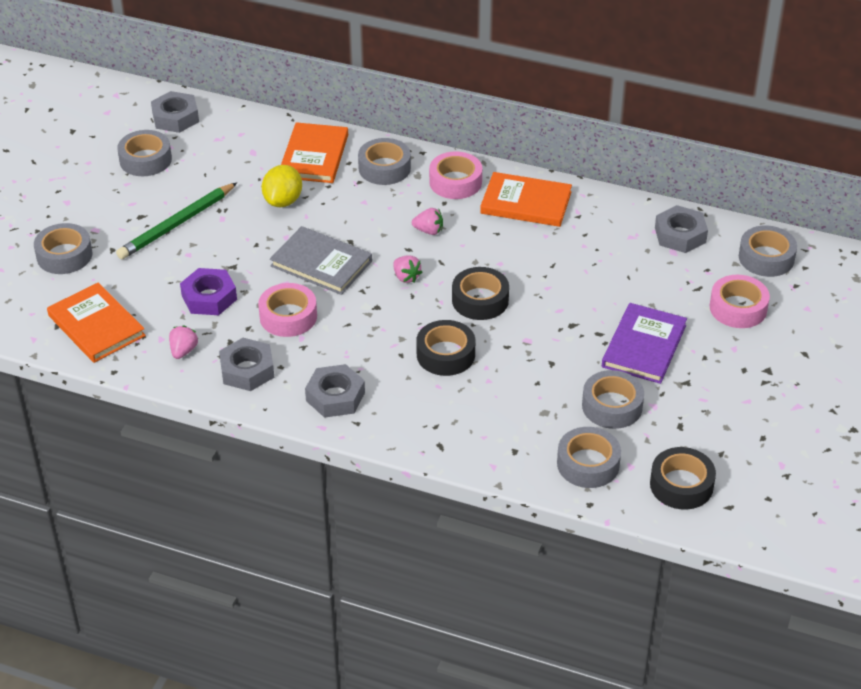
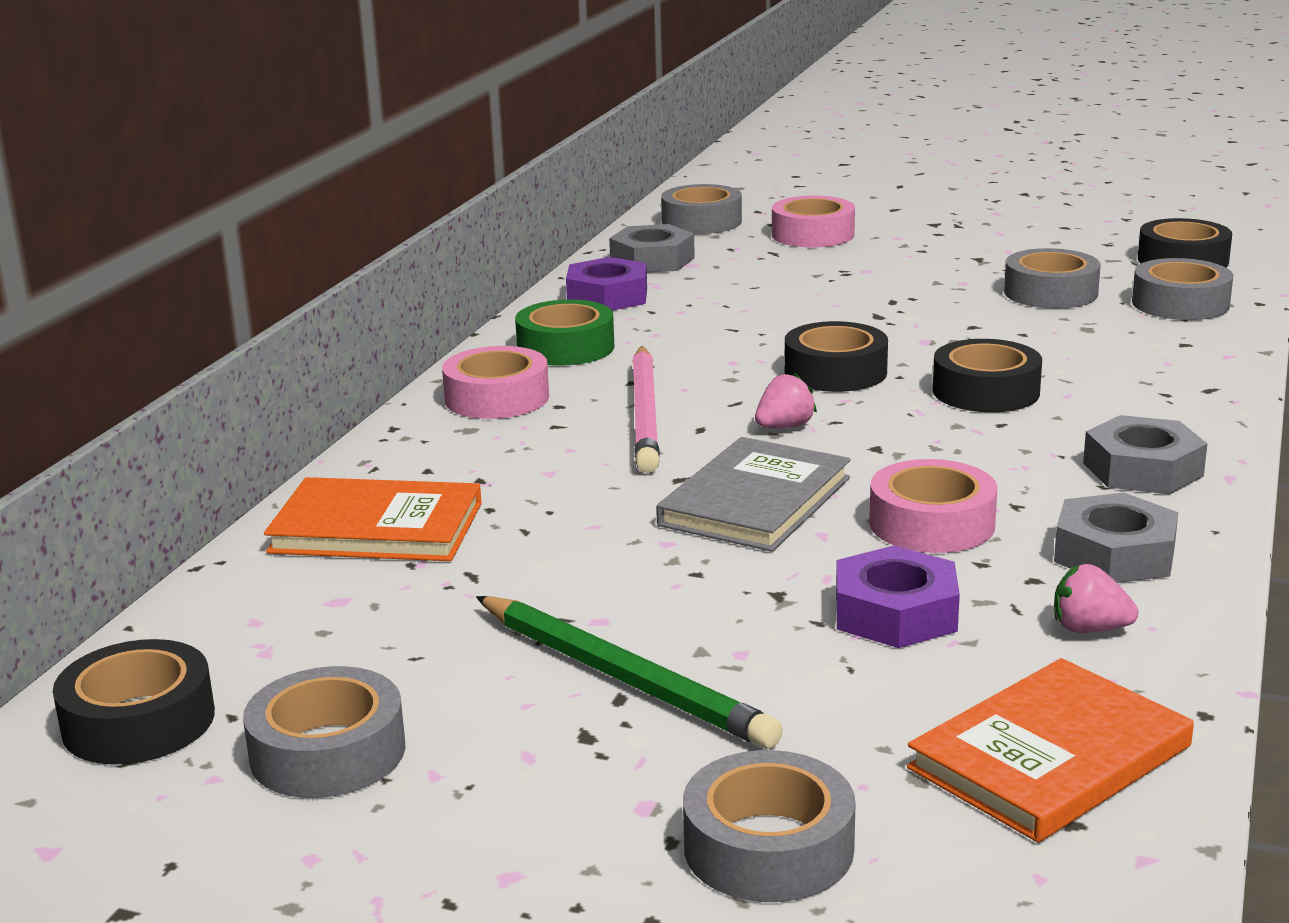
camera: 90 degrees left, 20 degrees down
grey nut [151,91,199,133] -> black tape [53,639,215,765]
yellow lemon [262,165,302,207] -> none
grey tape [358,138,411,185] -> none
pink strawberry [412,208,443,235] -> pink pencil [632,346,660,473]
orange book [480,172,572,227] -> green tape [515,299,614,366]
purple book [602,303,687,384] -> none
none -> purple nut [566,257,647,311]

